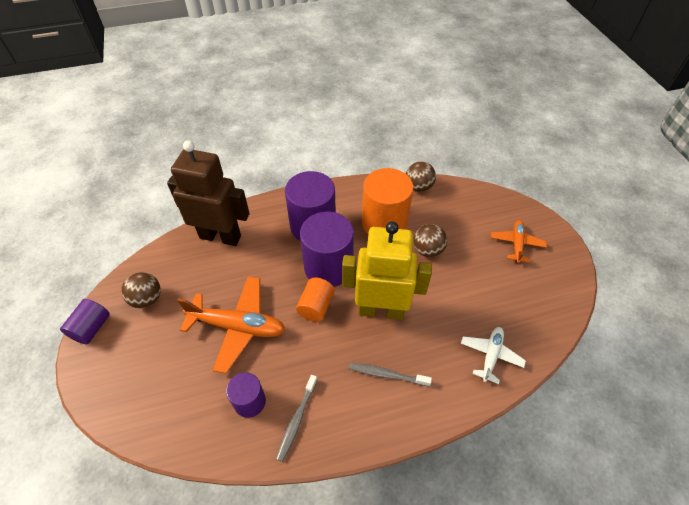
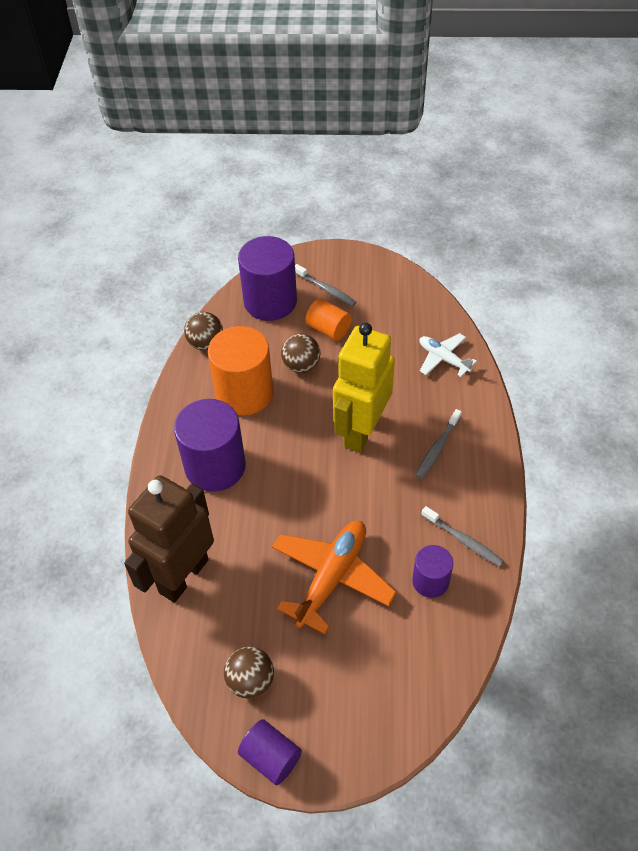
camera: 70 degrees left, 0 degrees up
orange cylinder [296,277,335,322] -> orange cylinder moved to [305,298,352,341]
purple cylinder [300,211,354,287] -> purple cylinder moved to [238,236,297,321]
orange plane [491,220,547,263] -> grey toothbrush [295,264,356,306]

